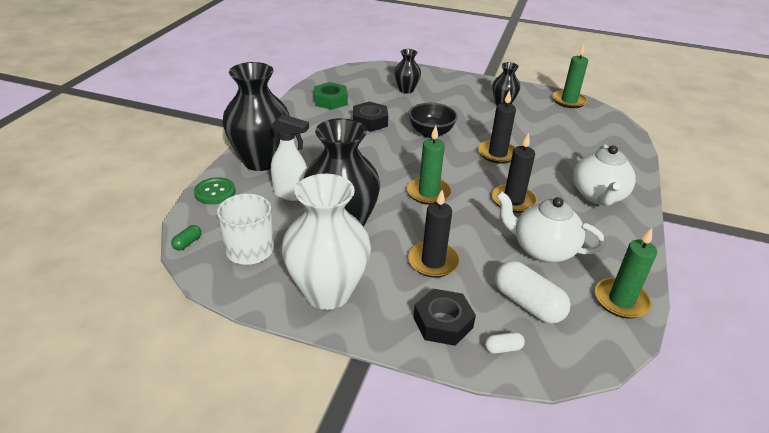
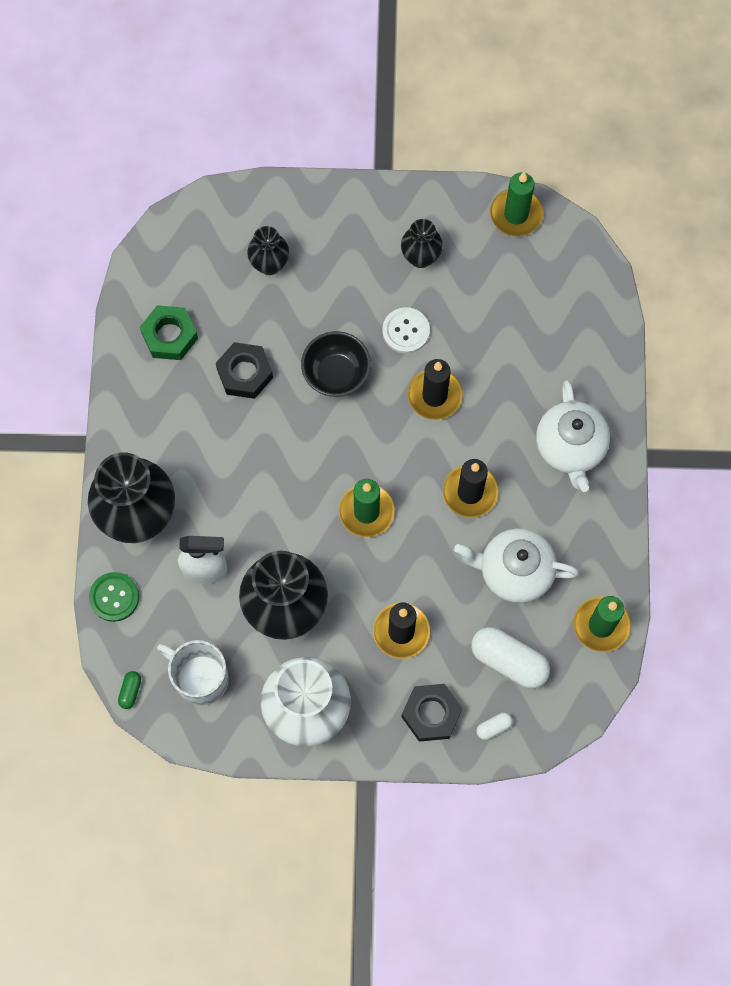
camera: 15 degrees left, 35 degrees up
none -> white button [382,307,430,354]

